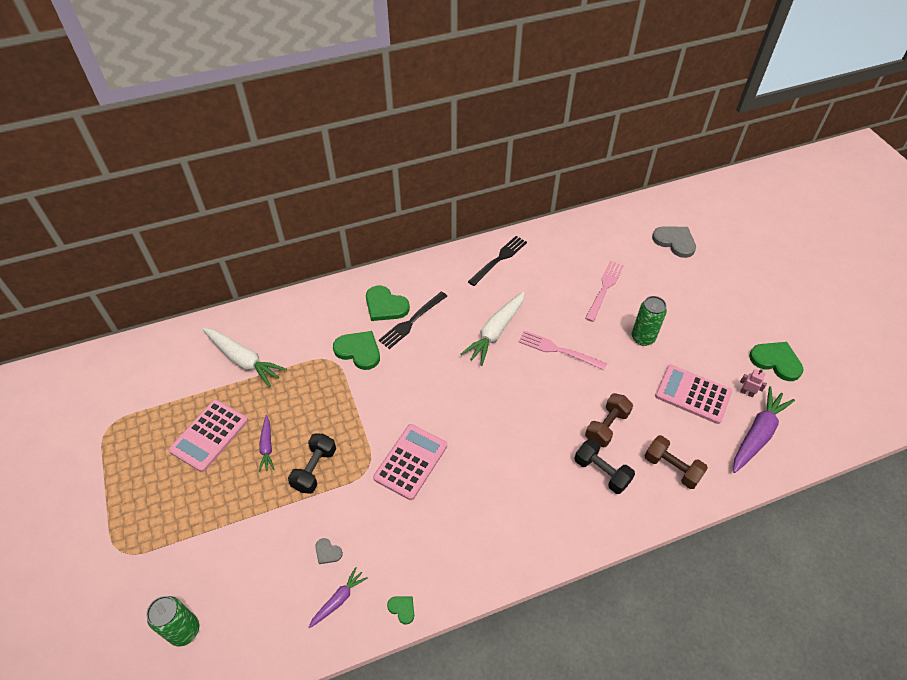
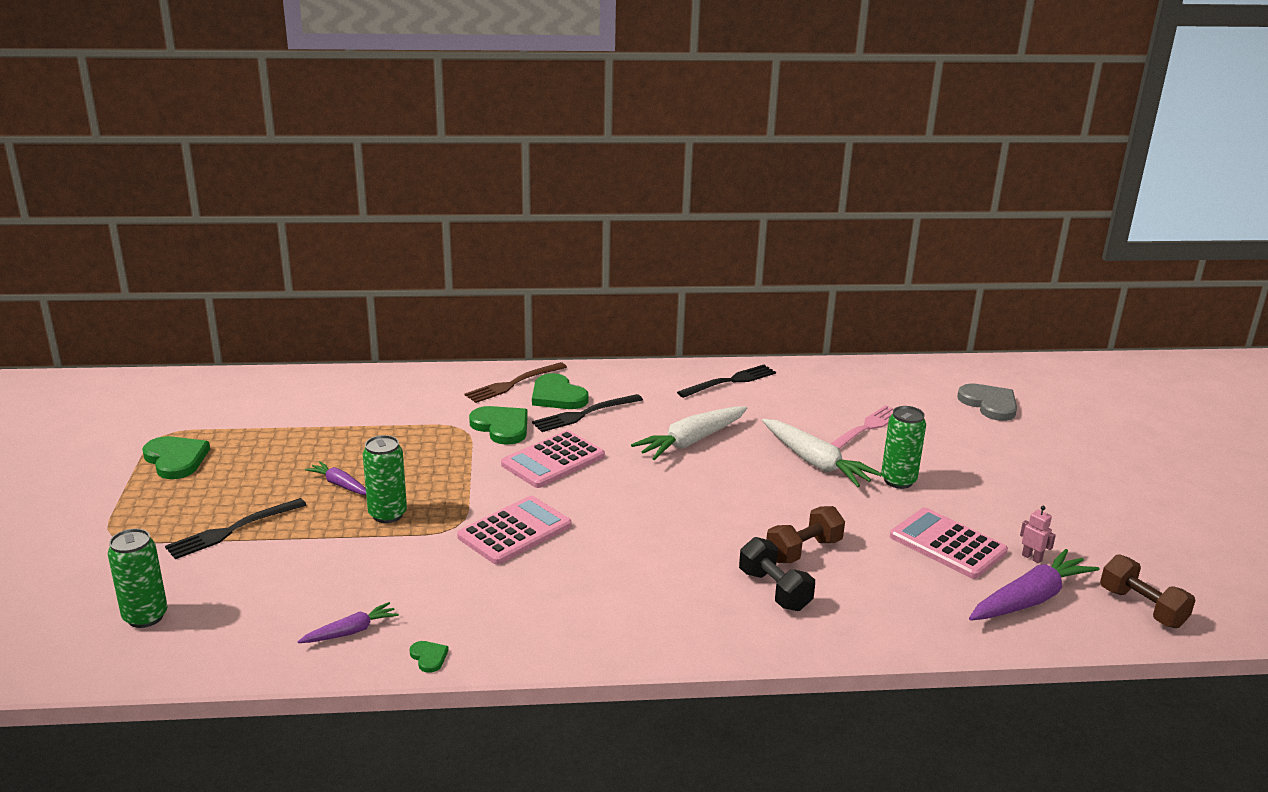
camera: 15 degrees right, 25 degrees down
pink calculator [168,400,248,472] -> pink calculator moved to [501,430,605,488]
white carrot [202,328,287,387] -> white carrot moved to [762,419,882,487]
purple carrot [259,415,274,472] -> purple carrot turned 120 degrees clockwise [305,461,366,495]
black dumbbell [288,433,336,494] -> green can [363,435,407,523]
grey heart [315,538,343,564] -> none
pink fork [519,330,607,370] -> none
brown dumbbell [644,435,708,489] -> brown dumbbell moved to [1100,554,1196,628]
green heart [749,342,804,381] -> green heart moved to [142,436,210,479]
none -> black fork [165,498,306,559]
none -> brown fork [465,362,567,403]

